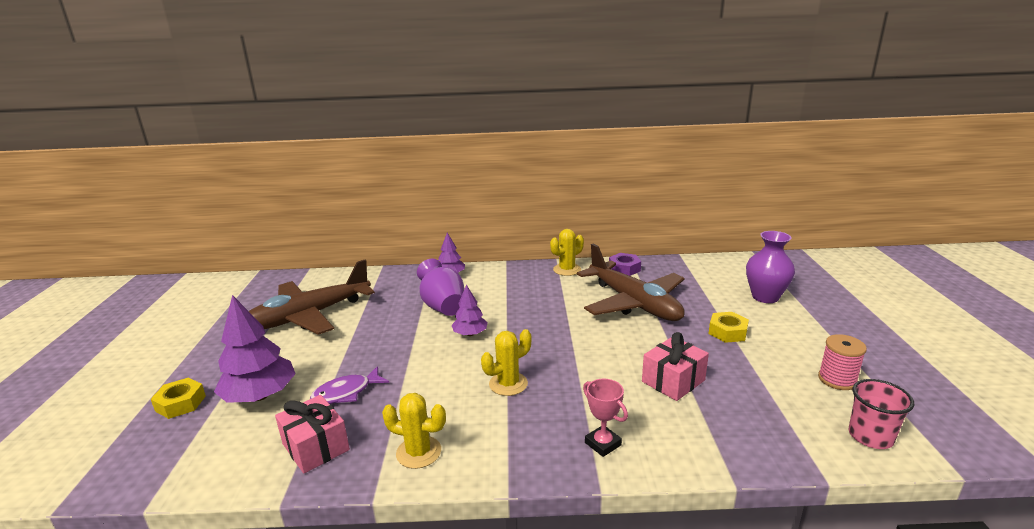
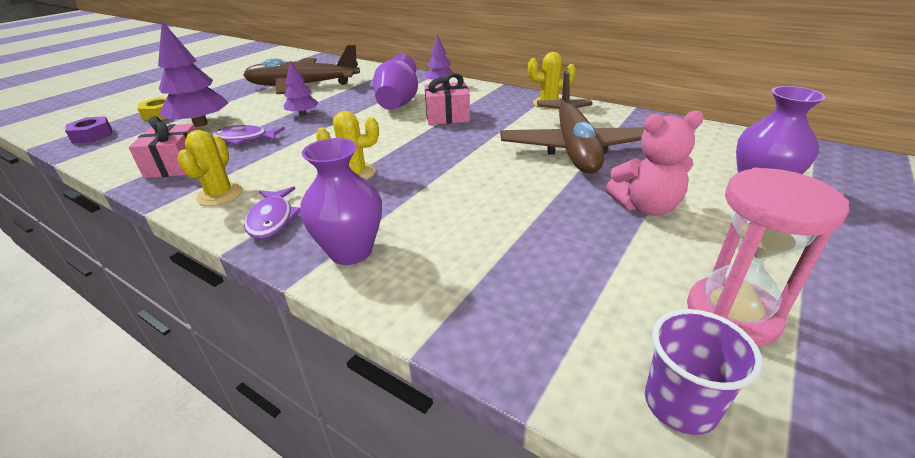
camera: 35 degrees right, 10 degrees up
yellow cactus [382,393,446,469] -> yellow cactus turned 45 degrees clockwise [177,130,243,206]
purple tree [452,285,488,336] -> purple tree moved to [284,61,319,116]
pink trophy [583,379,628,457] -> purple vase [300,138,382,265]
purple nut [609,253,641,276] -> purple nut moved to [65,116,112,143]
pink gift [642,332,709,401] -> pink gift moved to [424,73,470,125]
yellow nut [708,312,749,343] -> pink teddy bear [606,110,704,216]
pink spool [818,334,867,390] -> pink hourglass [687,168,849,347]
pink cup [849,379,914,449] -> purple cup [645,309,763,435]
none -> purple fish [244,187,300,239]

